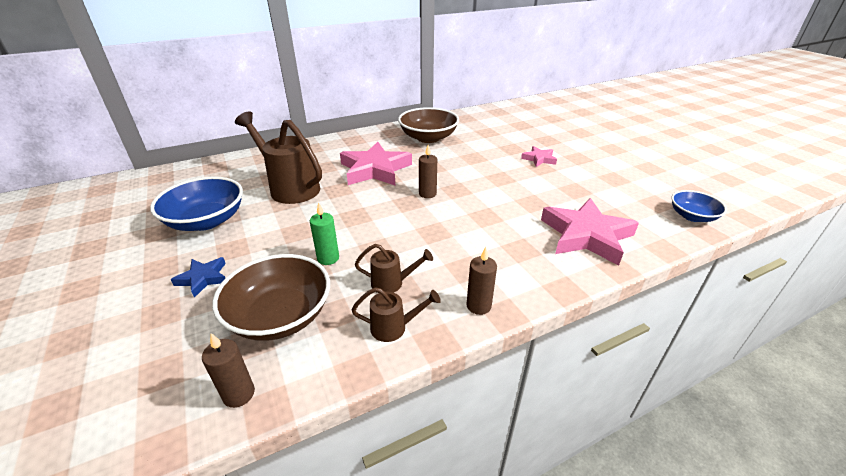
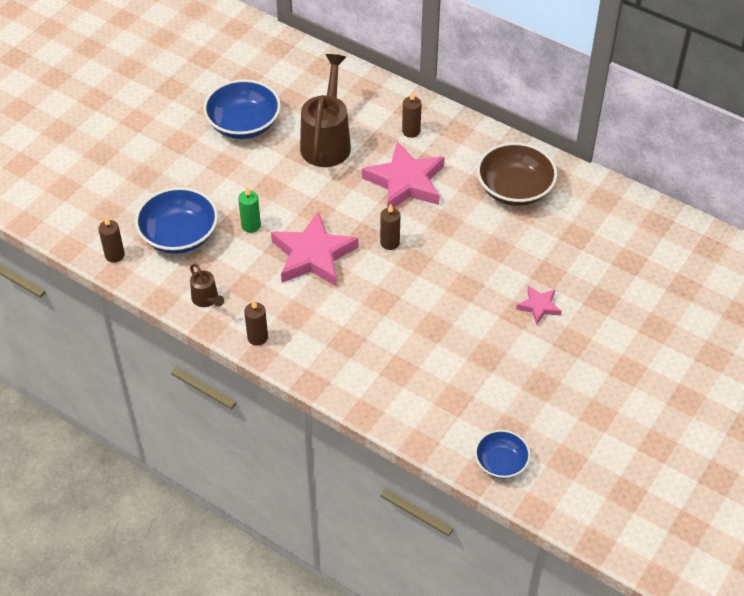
camera: 60 degrees right, 15 degrees up
blue star [171,257,226,298] -> none
brown bowl [212,254,330,341] -> blue bowl [135,187,218,254]
brown watering can [355,244,433,293] -> none
pink star [541,198,639,266] -> pink star moved to [271,212,359,287]
none -> brown candle [402,91,422,138]

